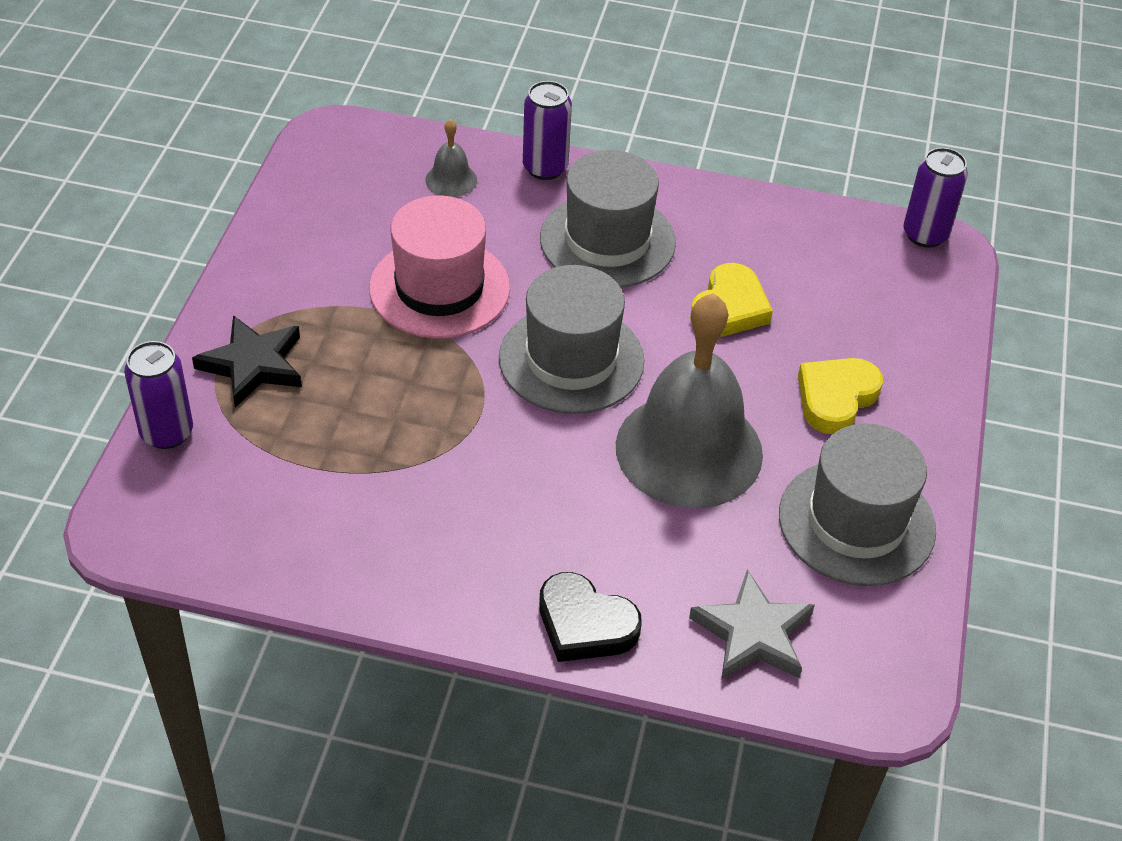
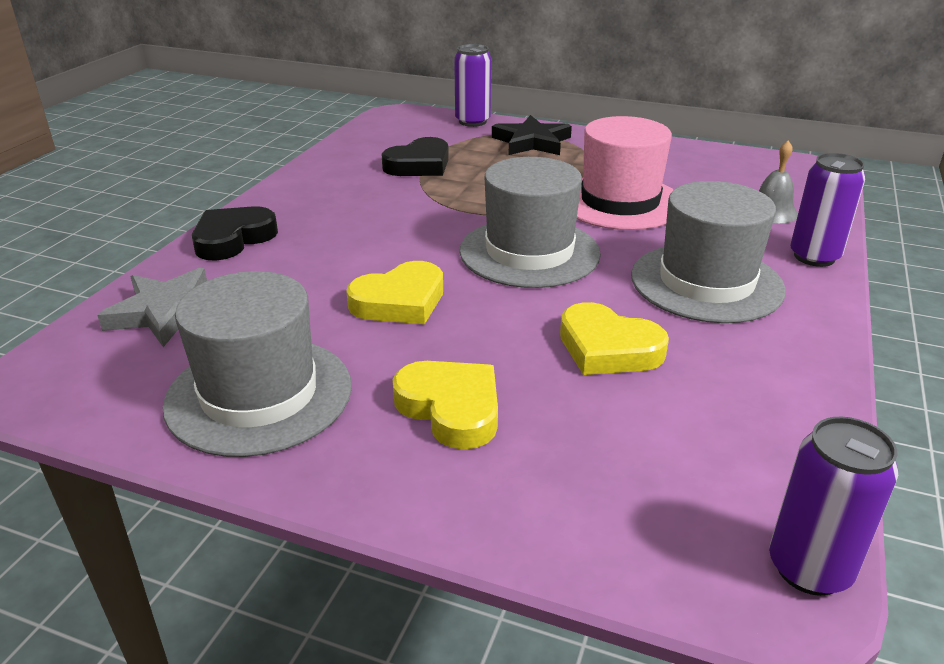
camera: 100 degrees right, 15 degrees down
grey bell [616,293,763,508] -> yellow heart [346,261,443,324]
none -> black heart [382,137,449,176]

